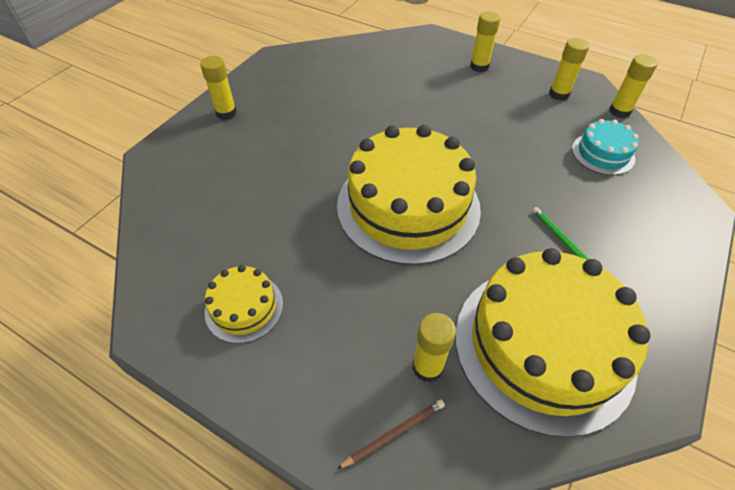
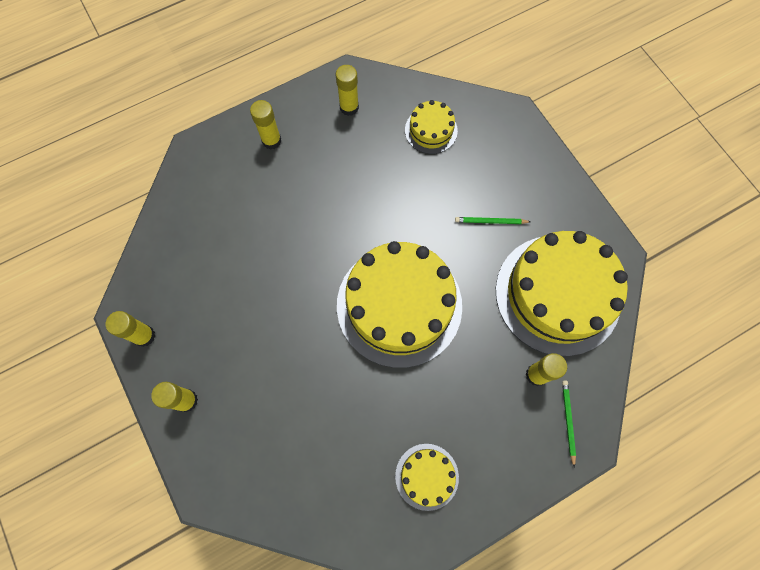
camera: 60 degrees left, 20 degrees up
brown pencil [337,399,445,469] -> green pencil [562,380,576,468]
turquoise cake [572,119,639,175] -> yellow cake [405,100,458,154]
yellow glue stick [609,54,658,118] -> yellow glue stick moved to [106,311,155,347]

